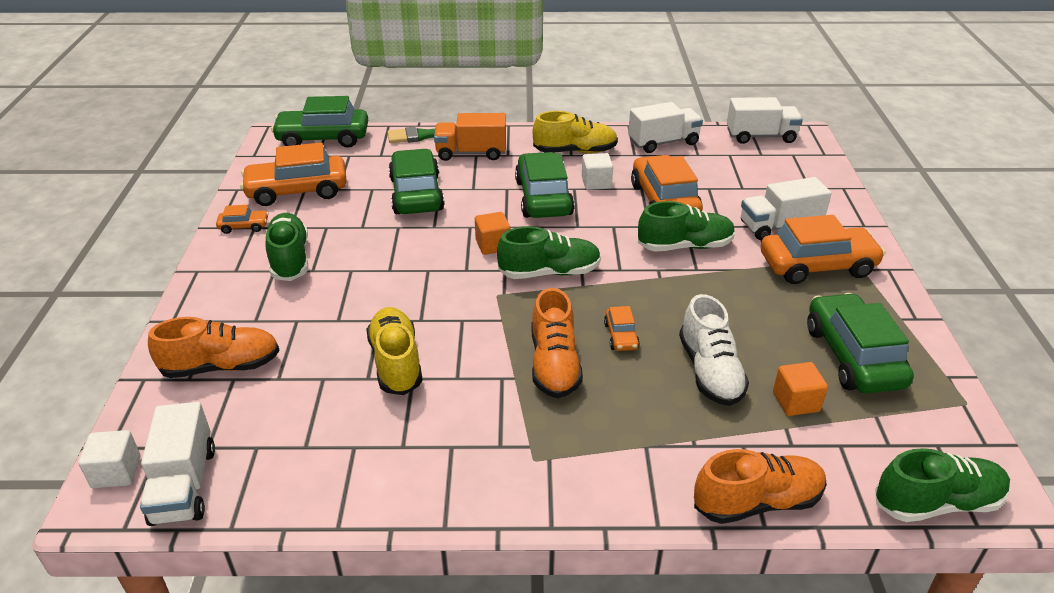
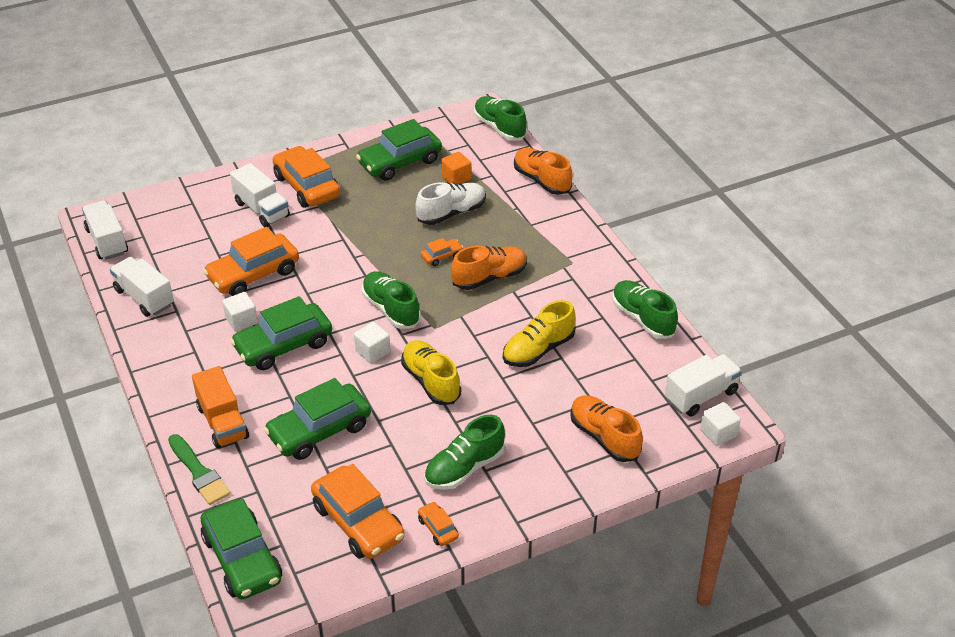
camera: 115 degrees left, 5 degrees up
orange cube [475,212,510,255] -> white cube [354,322,390,364]
yellow shoe [533,111,618,153] -> yellow shoe moved to [401,340,461,405]
green shoe [638,201,735,252] -> green shoe moved to [612,280,678,339]

